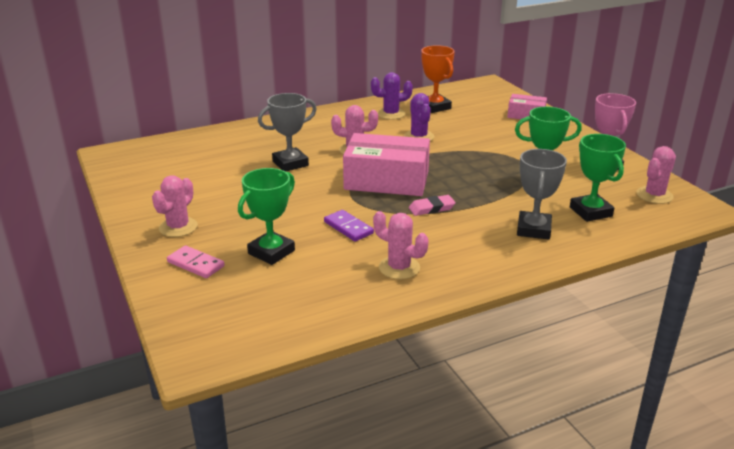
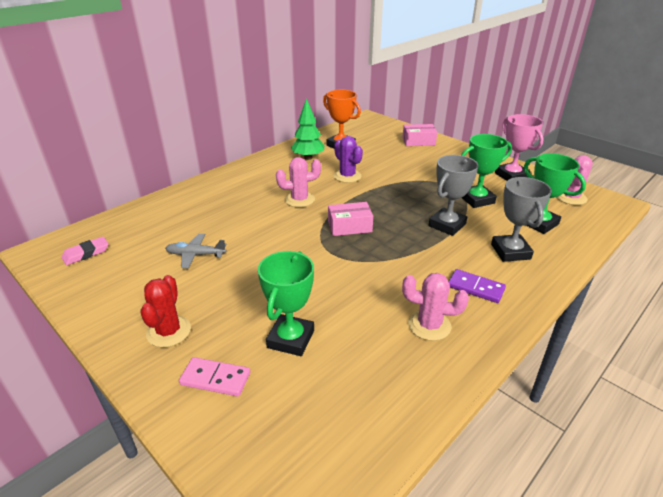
camera: 20 degrees left, 5 degrees up
pink cactus [152,175,198,237] -> red cactus [140,275,191,347]
grey trophy [258,93,317,172] -> grey trophy moved to [429,155,478,236]
purple domino [324,210,374,242] -> purple domino moved to [448,269,506,303]
pink box [343,133,430,196] -> pink box [328,202,373,236], size x0.53
purple cactus [371,72,413,120] -> green tree [291,98,324,160]
pink eraser [409,195,456,216] -> pink eraser moved to [61,237,109,265]
none -> grey plane [165,234,226,268]

